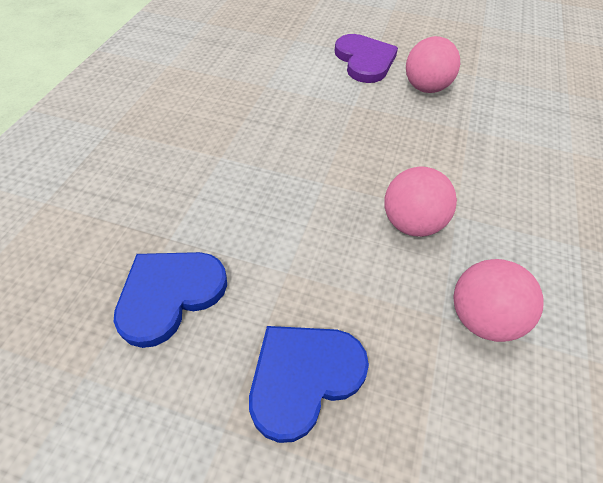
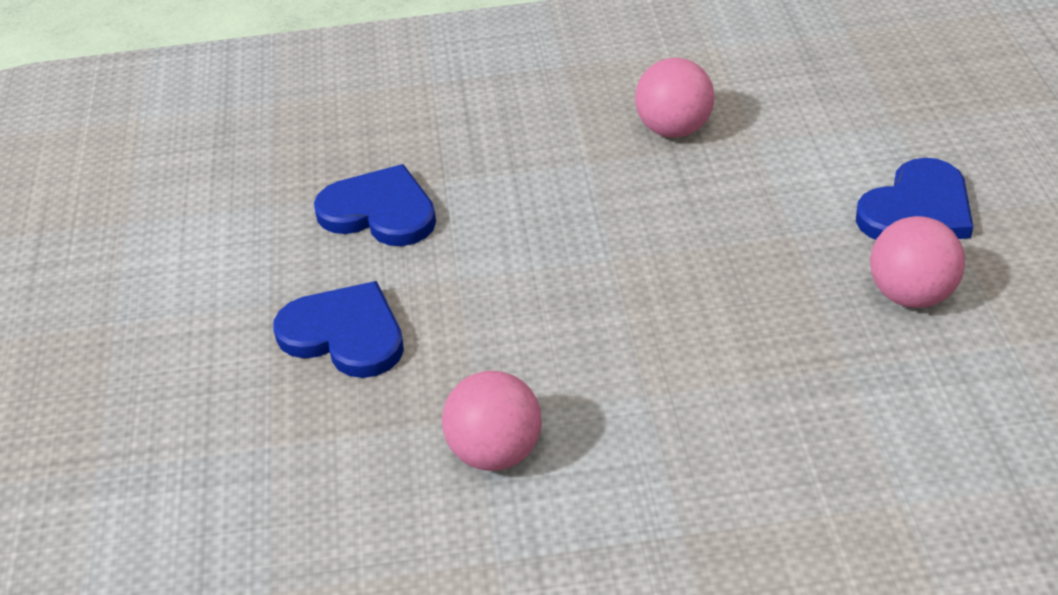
camera: 70 degrees right, 10 degrees down
purple heart [335,34,398,83] -> blue heart [856,158,973,240]
pink ball [385,166,457,237] -> pink ball moved to [635,58,715,138]

